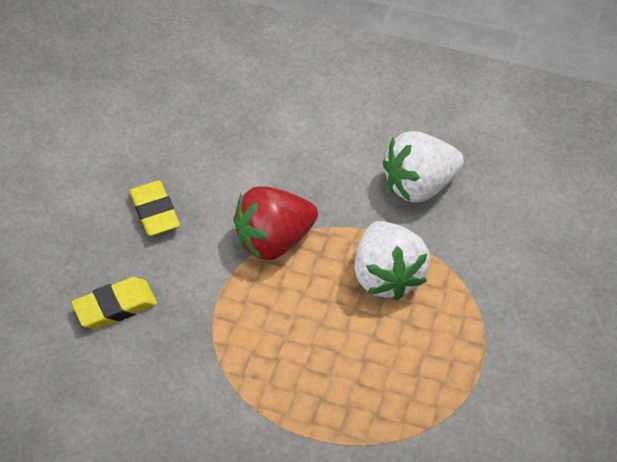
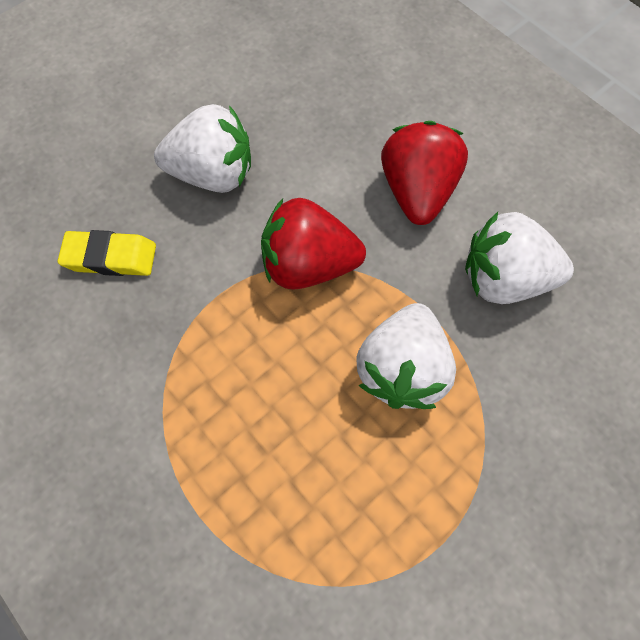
camera: 30 degrees right, 15 degrees up
yellow eraser [130,181,180,236] -> white strawberry [154,104,251,193]
none -> red strawberry [381,121,468,225]

